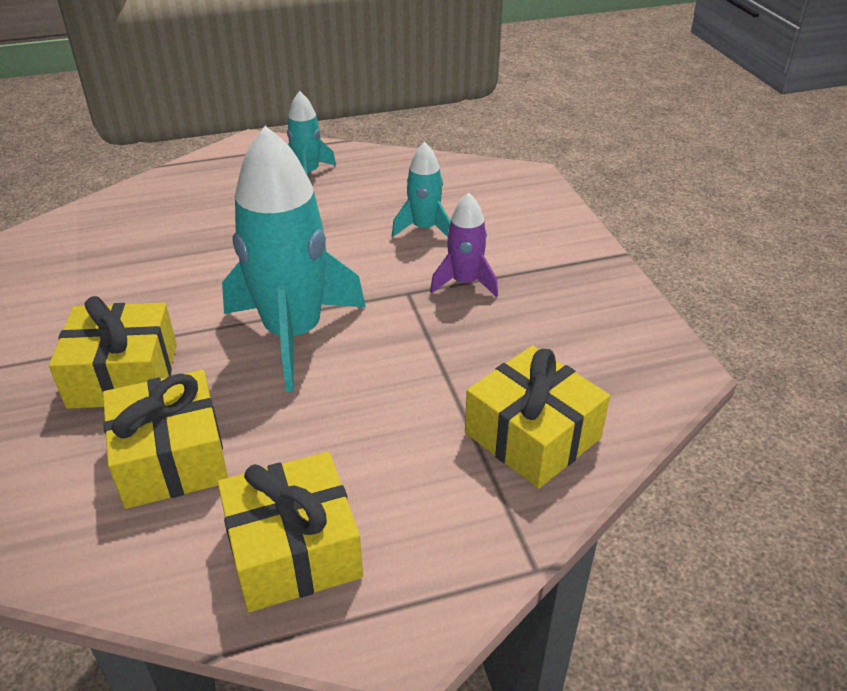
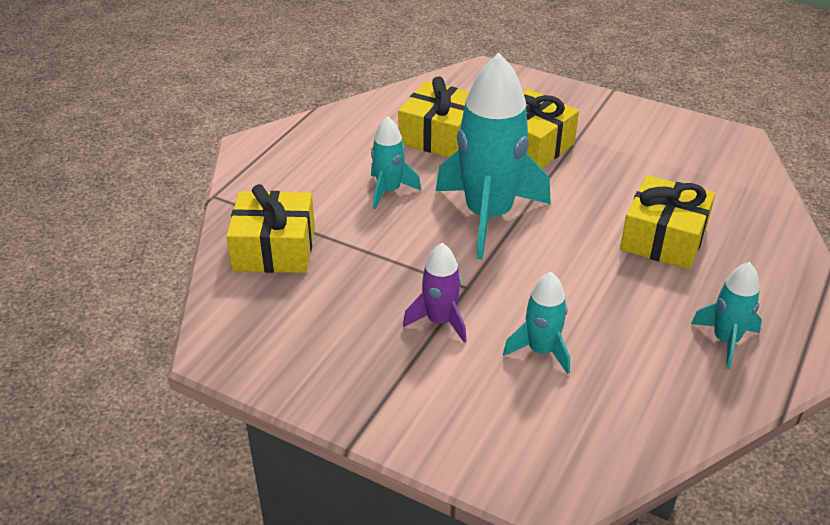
camera: 135 degrees right, 0 degrees up
yellow gift [218,452,363,612] -> yellow gift moved to [620,175,715,270]
none -> turquoise rocket [371,116,421,209]

